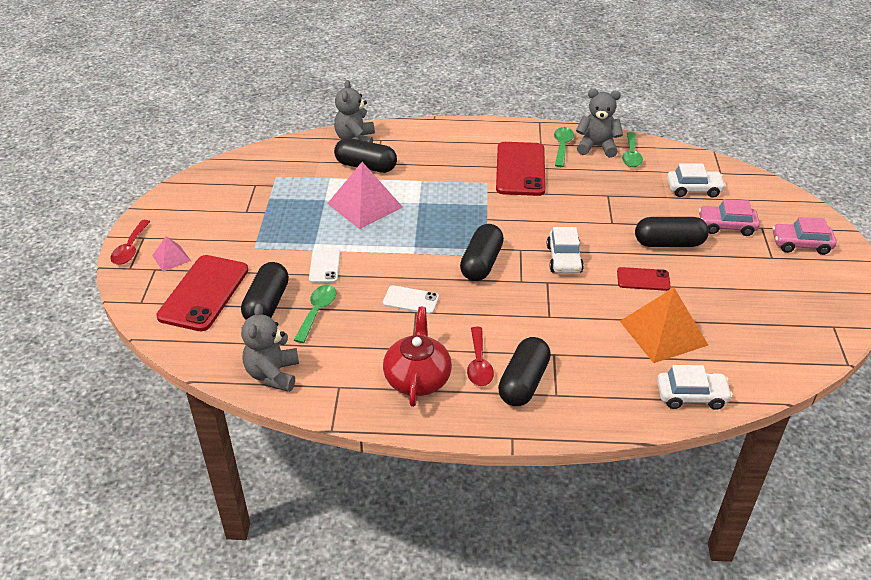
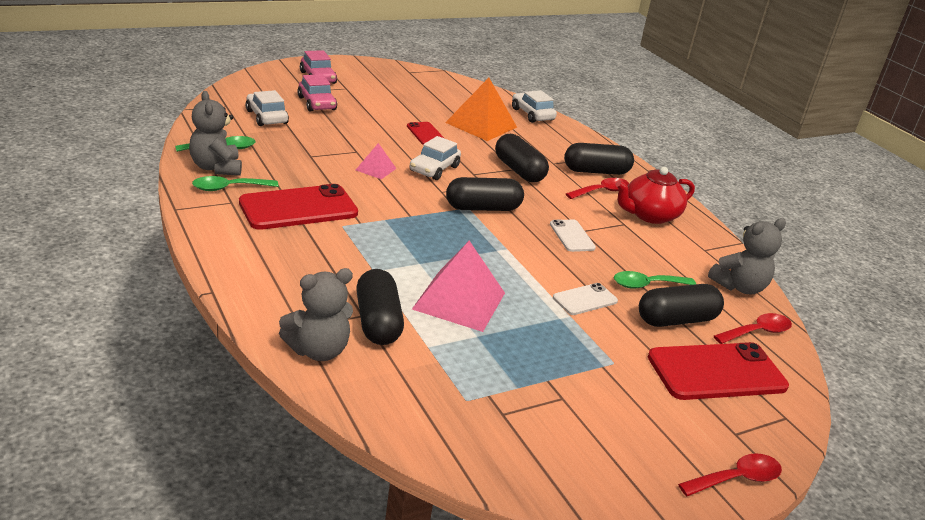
camera: 125 degrees left, 10 degrees down
pink pyramid [152,236,191,272] -> pink pyramid moved to [356,143,397,179]
white car [547,227,584,273] -> white car turned 150 degrees clockwise [410,136,461,180]
black capsule [635,217,709,247] -> black capsule moved to [495,134,549,182]
none -> red spoon [714,313,792,344]

